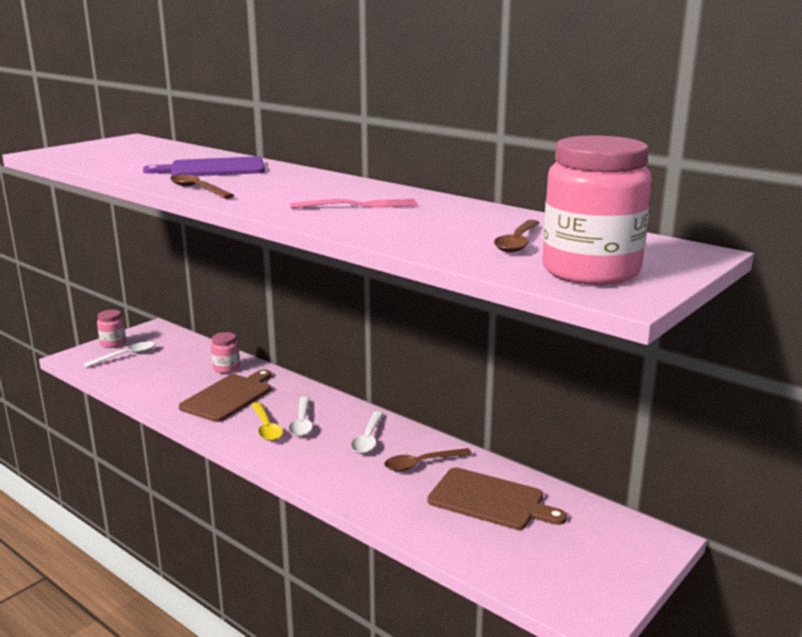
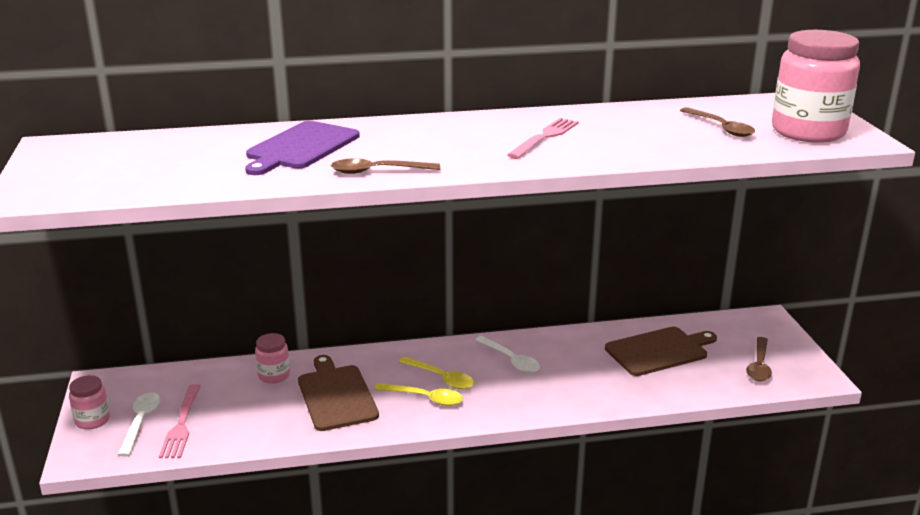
camera: 50 degrees left, 5 degrees up
white spoon [289,397,313,436] -> yellow spoon [399,357,474,389]
brown spoon [384,448,472,471] -> brown spoon moved to [746,337,772,382]
none -> pink fork [159,384,201,458]

